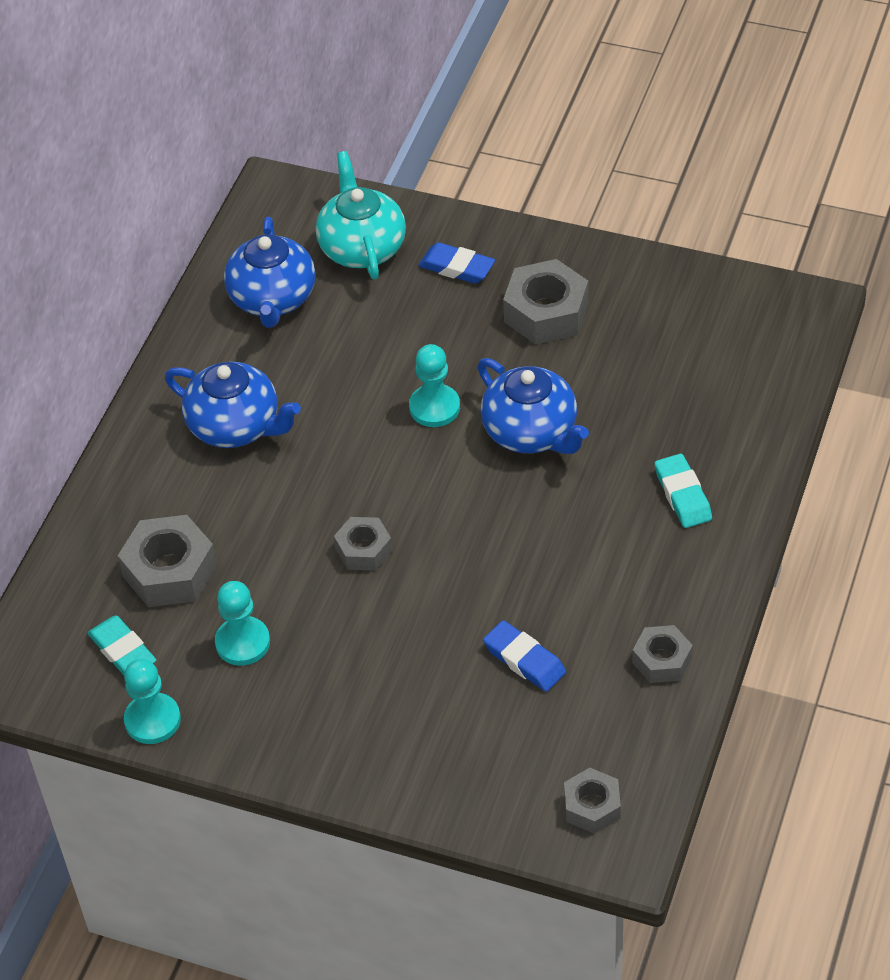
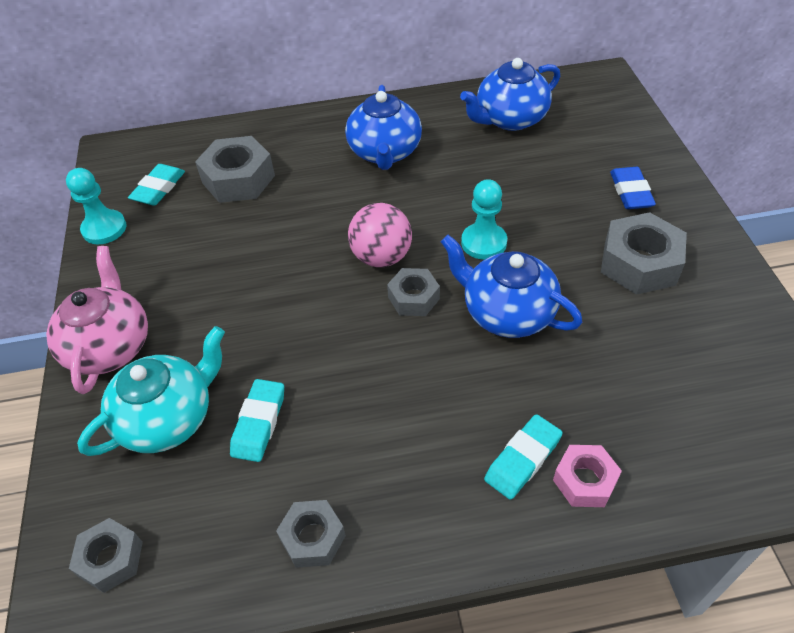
camera: 60 degrees right, 0 degrees up
turquoise pawn [215,581,270,666] -> none
turquoise teapot [316,151,406,279] -> turquoise teapot moved to [77,326,225,456]
grey nut [334,517,392,571] -> grey nut moved to [387,268,440,316]
blue teapot [478,358,589,454] -> blue teapot turned 105 degrees clockwise [441,235,582,338]
blue eraser [483,620,566,692] -> turquoise eraser [230,379,284,462]
none -> pink teapot [46,246,148,394]
none -> pink ball [348,203,412,267]
none -> pink nut [553,445,622,507]

